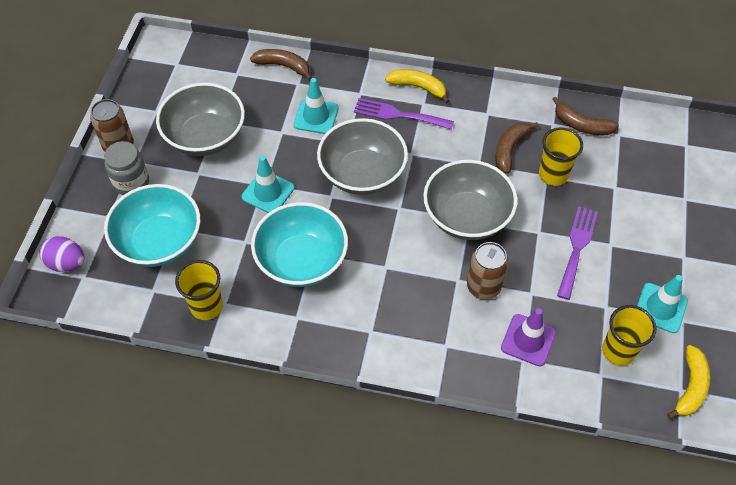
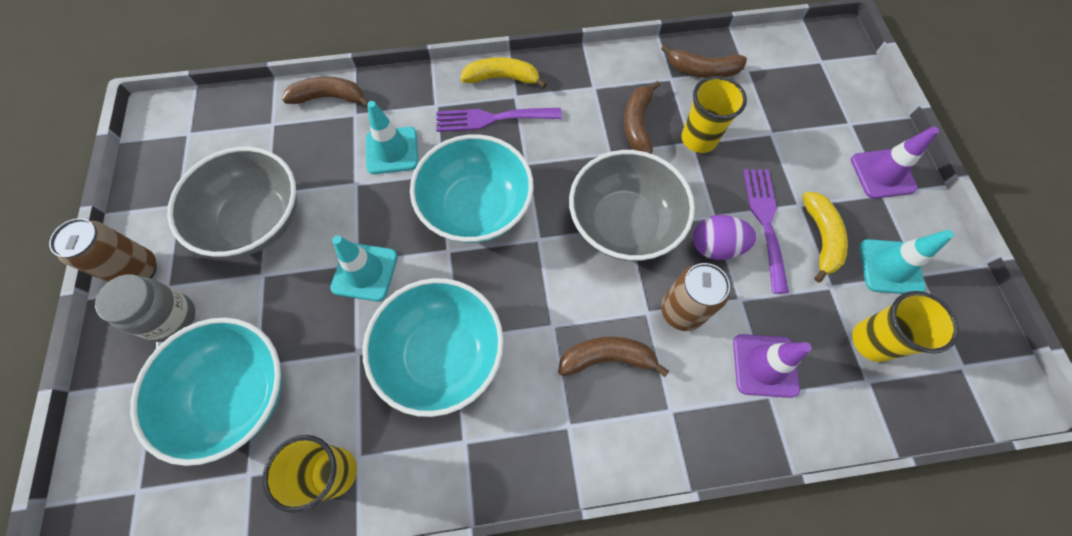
camera: 20 degrees left, 10 degrees up
purple egg [39,236,85,272] -> purple egg moved to [693,215,757,260]
grey bowl [317,118,408,195] -> turquoise bowl [410,134,533,243]
yellow banana [667,345,710,419] -> yellow banana moved to [802,192,848,282]
none -> brown banana [558,337,669,377]
none -> purple traffic cone [851,126,939,199]

